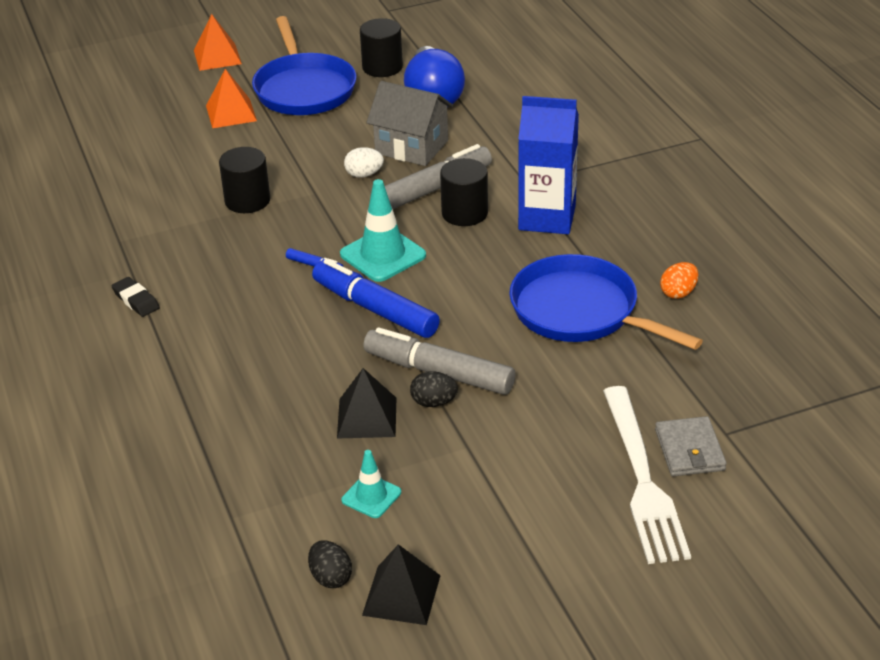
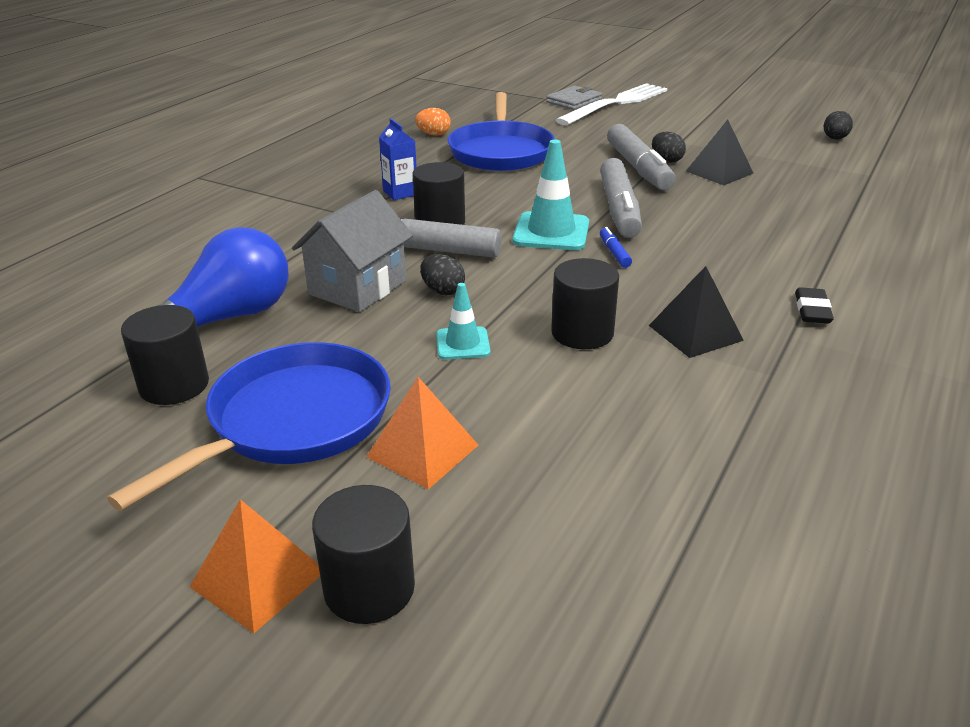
camera: 130 degrees left, 5 degrees down
blue marker [312,259,440,338] -> grey marker [600,158,642,238]
turquoise traffic cone [341,450,401,518] -> turquoise traffic cone moved to [436,283,491,360]
white egg [344,147,384,178] -> black egg [420,254,465,295]
black pyramid [362,544,441,625] -> black pyramid moved to [649,266,744,358]
grey house [366,81,453,166] -> grey house turned 45 degrees clockwise [292,190,413,312]
blue carton [518,96,579,234] -> blue carton [379,118,417,200], size x0.52
none -> black cylinder [312,485,415,624]

